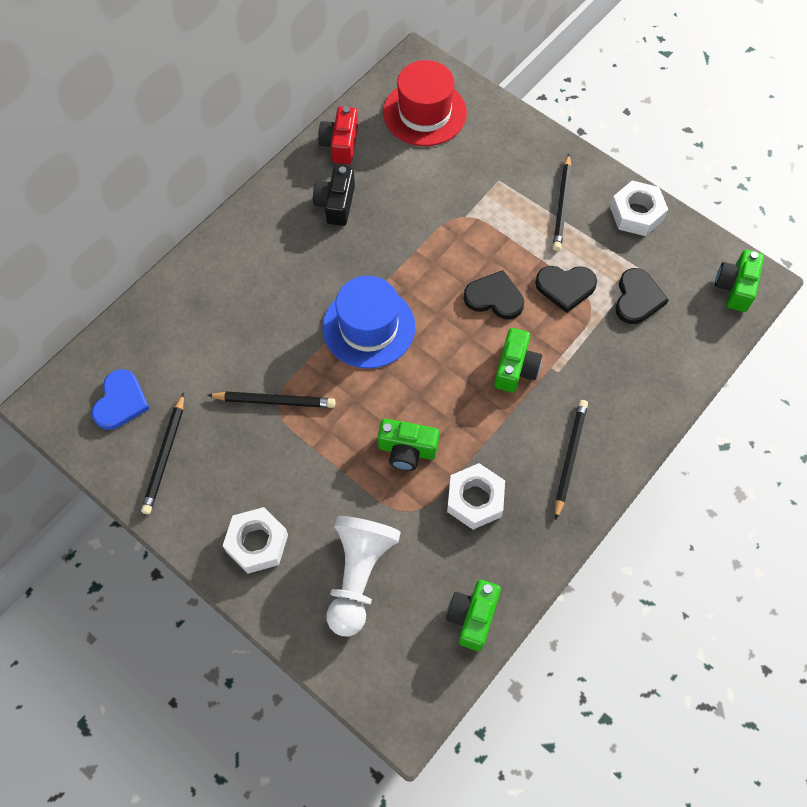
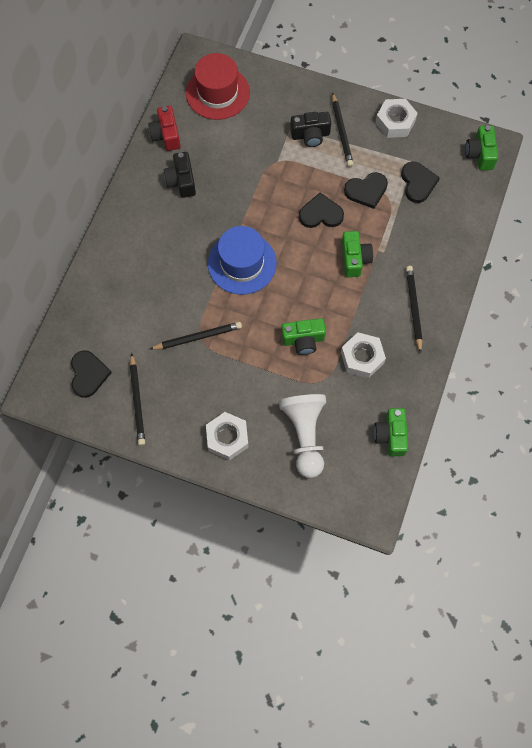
camera: 20 degrees left, 5 degrees up
blue heart [91,369,149,430] -> black heart [71,350,112,398]
none -> black camera [290,112,331,147]

